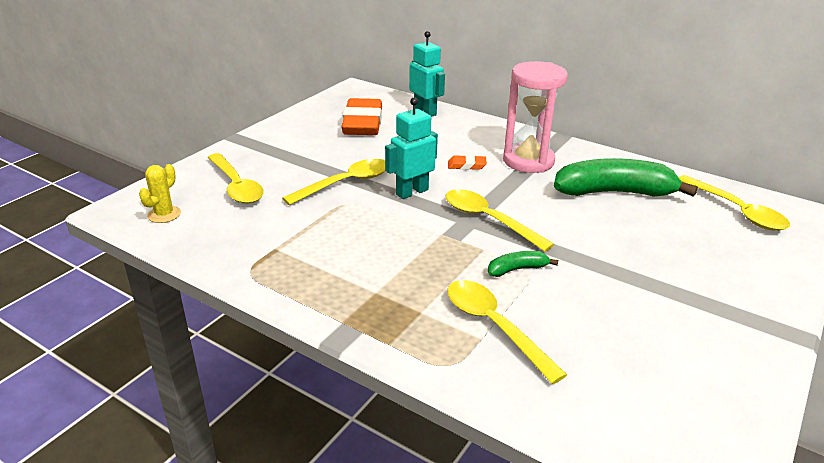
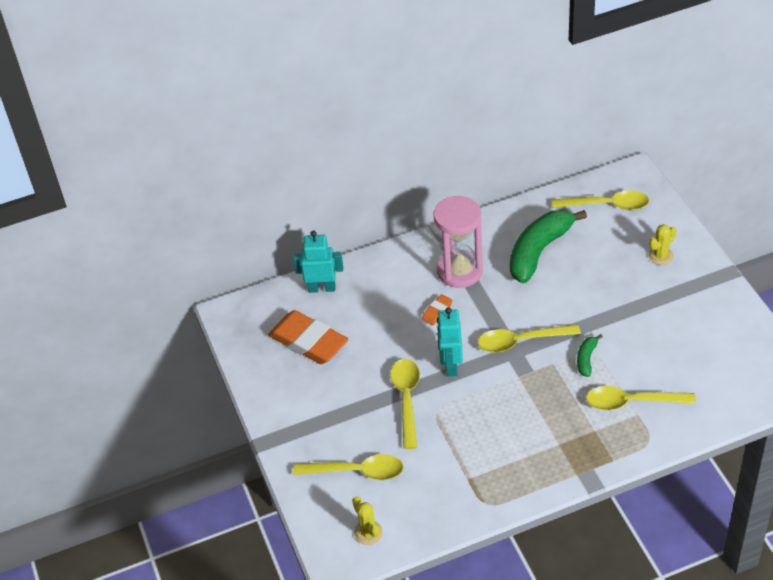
camera: 50 degrees left, 15 degrees up
none -> yellow cactus [648,224,677,265]

